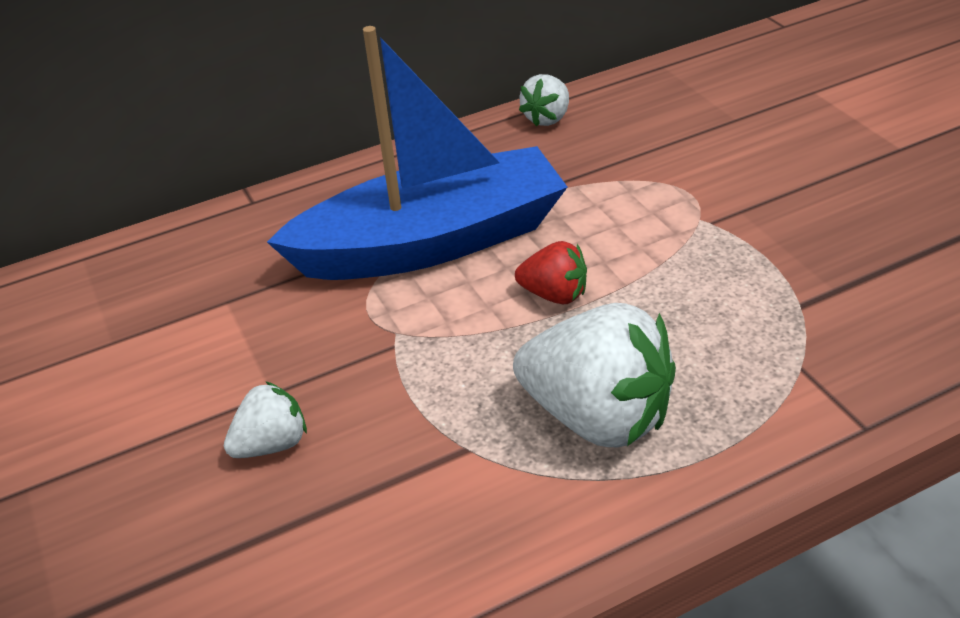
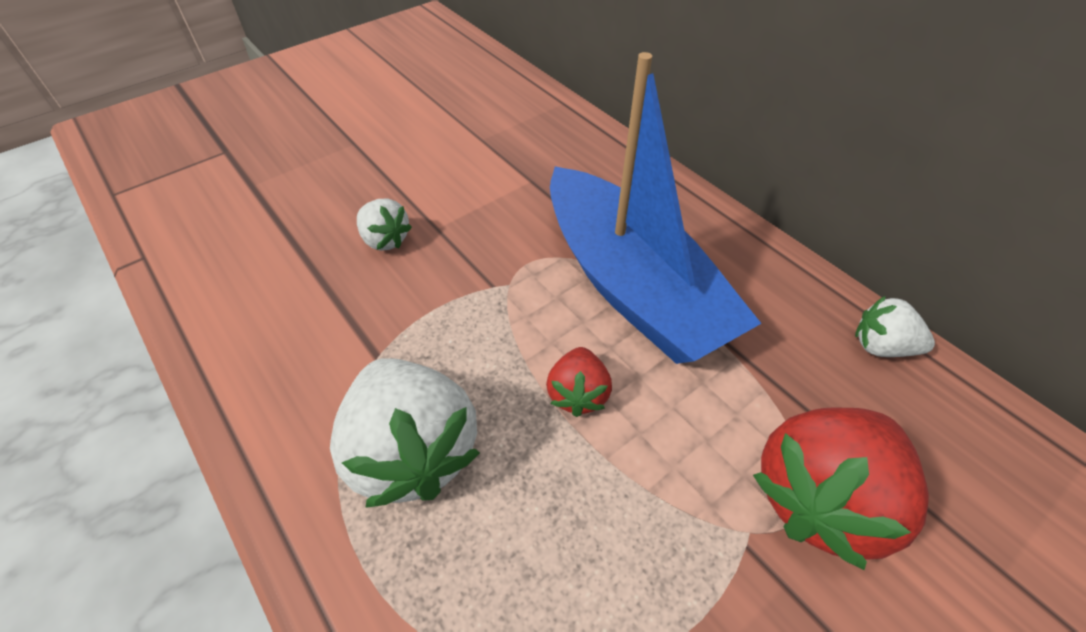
camera: 75 degrees right, 10 degrees up
white strawberry [513,303,676,447] -> white strawberry turned 45 degrees counterclockwise [330,358,480,508]
none -> red strawberry [753,408,929,570]

